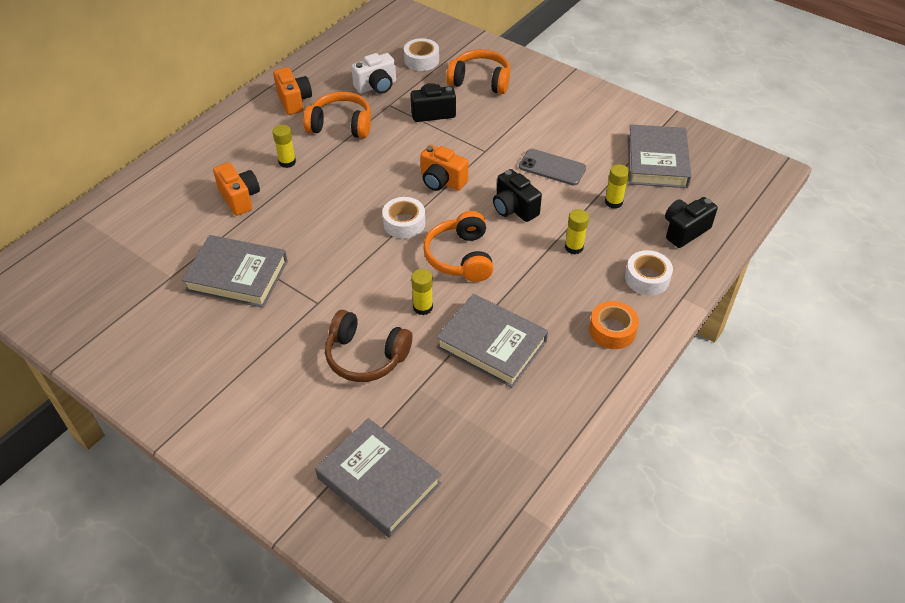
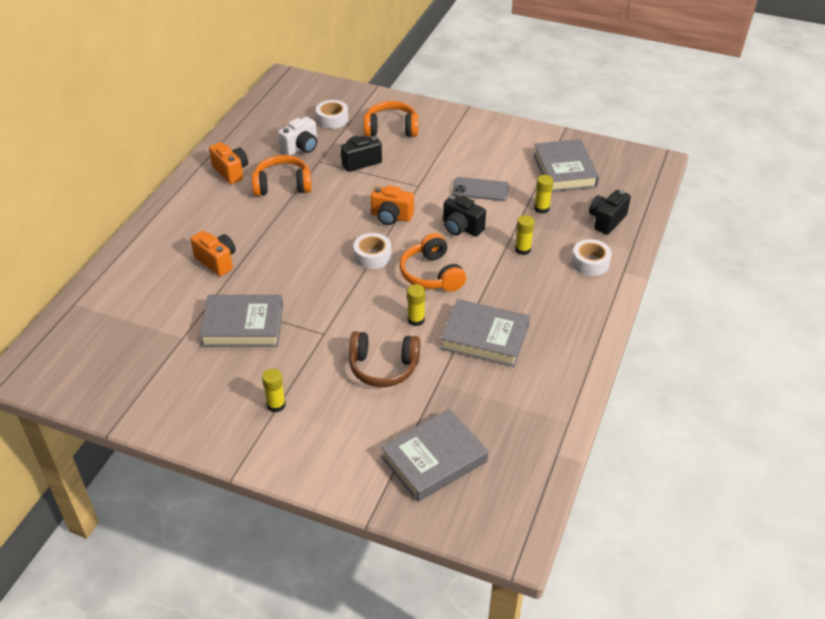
camera: 15 degrees left, 5 degrees down
yellow glue stick [272,125,296,168] -> yellow glue stick moved to [262,369,286,412]
grey book [315,418,441,538] -> grey book turned 60 degrees counterclockwise [381,409,488,502]
orange tape [589,301,639,349] -> none

